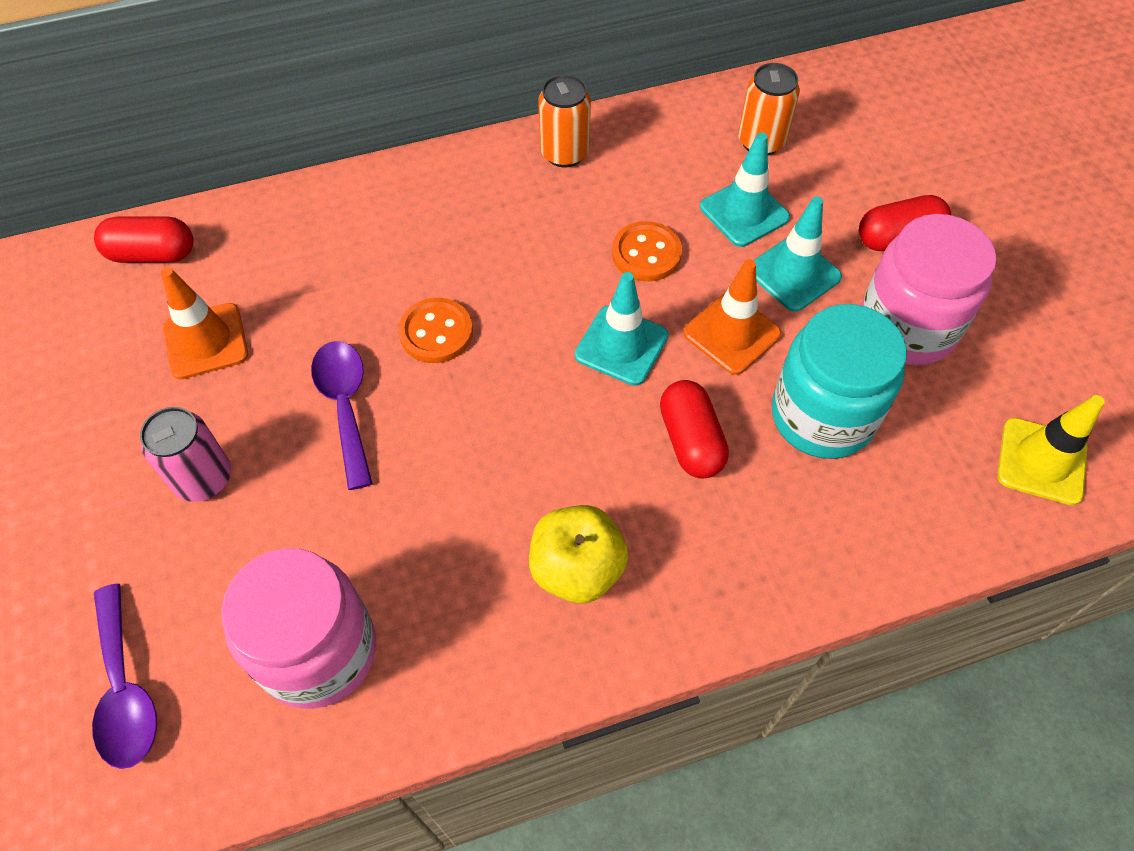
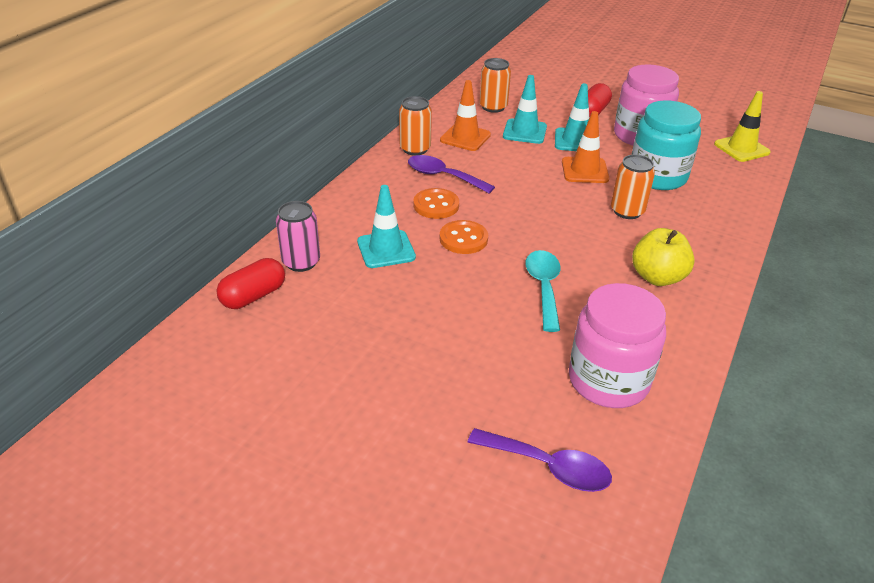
camera: 45 degrees left, 20 degrees down
pink can [140,407,231,502] -> pink can moved to [276,201,320,272]
orange traffic cone [161,267,248,379] -> orange traffic cone moved to [440,80,491,151]
purple spoon [311,341,373,490] -> purple spoon moved to [408,155,495,193]
turquoise traffic cone [575,272,668,386] -> turquoise traffic cone moved to [357,185,416,268]
orange button [612,221,682,282] -> orange button moved to [413,188,459,219]
red capsule [660,380,729,478] -> orange can [611,154,655,219]
none -> turquoise spoon [525,250,560,332]

